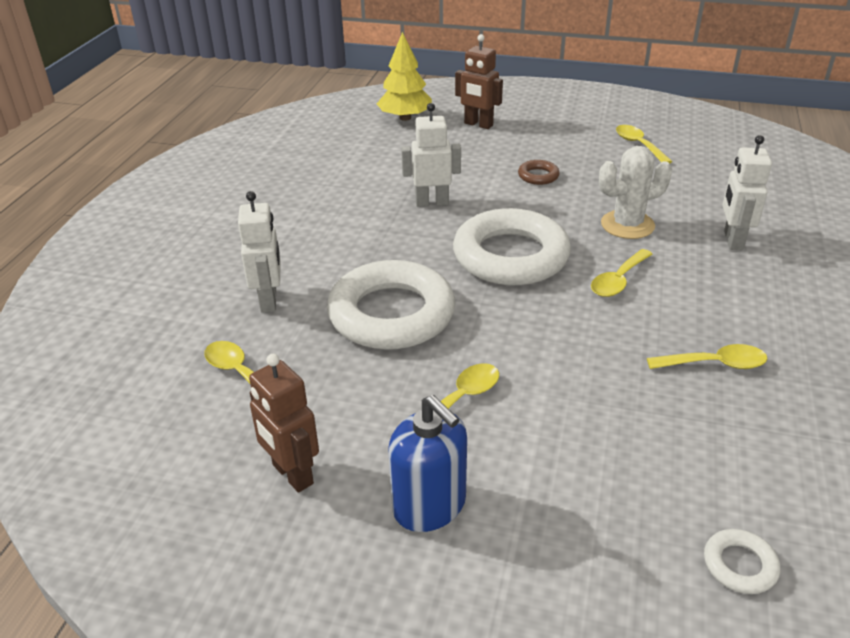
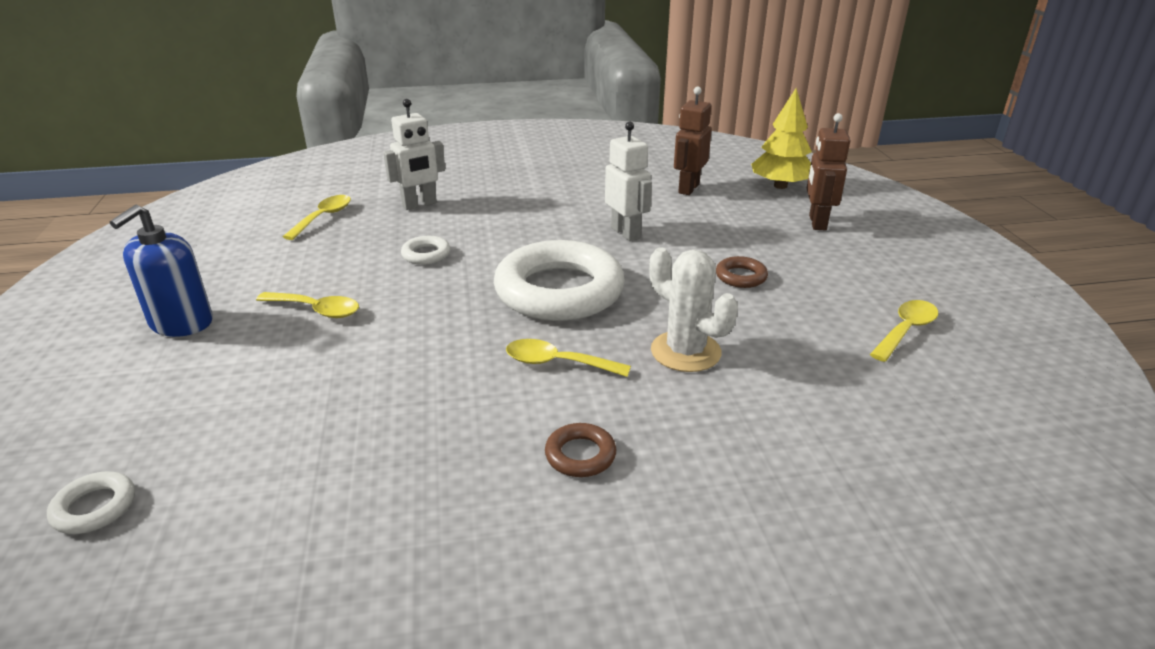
camera: 65 degrees right, 5 degrees down
brown robot [249,354,319,493] -> brown robot moved to [674,87,712,195]
white ring [327,260,455,350] -> white ring [401,236,450,265], size x0.41
yellow spoon [647,344,767,369] -> none
white robot [723,135,772,250] -> none
none -> brown ring [545,423,616,477]

